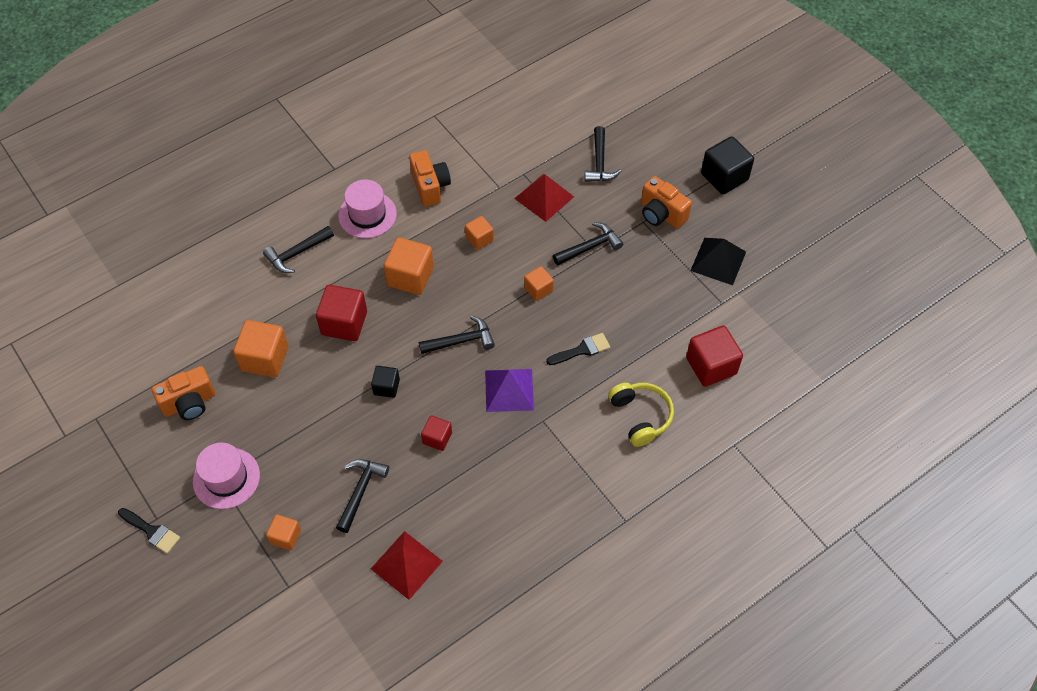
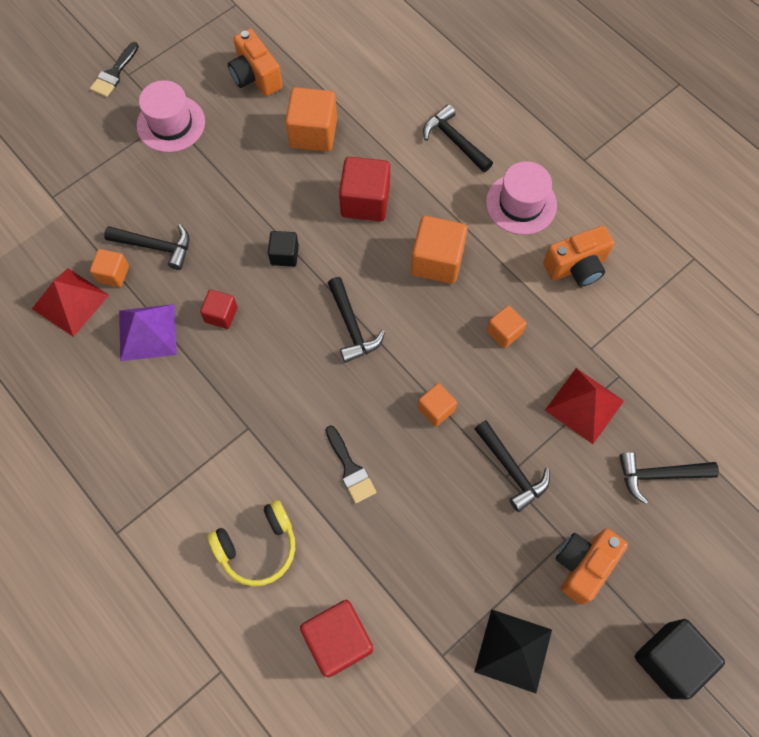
camera: 85 degrees right, 10 degrees up
orange cube [266,514,301,551] -> orange cube moved to [90,249,129,287]
purple pyramid [485,369,534,412] -> purple pyramid moved to [119,304,177,361]

